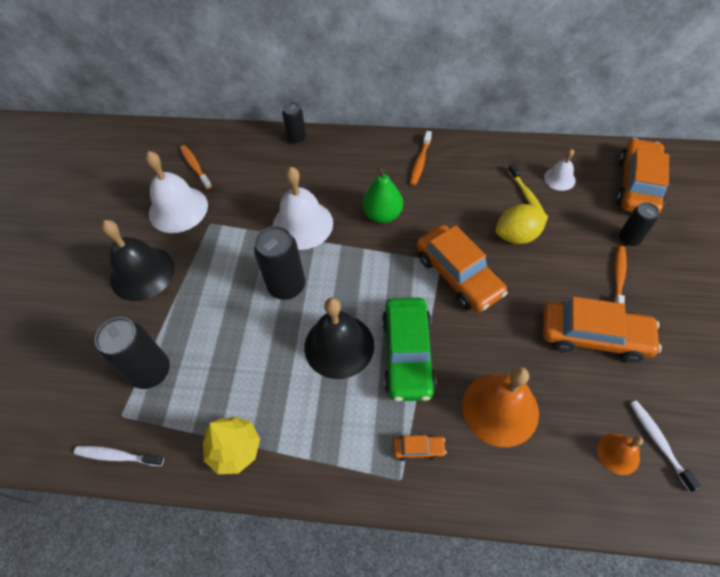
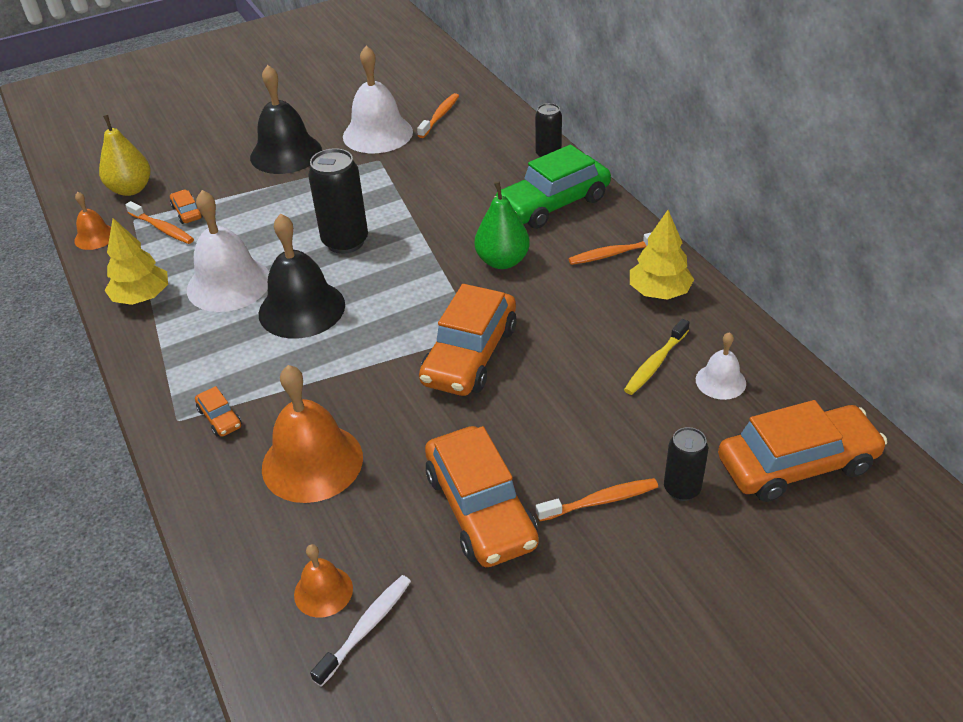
camera: 55 degrees right, 15 degrees down
white toothbrush [74,446,164,466] -> orange bell [74,192,111,250]
black can [95,317,170,389] -> orange car [170,190,203,224]
white bell [273,167,333,250] -> white bell moved to [187,190,269,312]
green car [382,298,437,401] -> green car moved to [494,145,611,229]
yellow lemon [495,204,548,244] -> none
none -> yellow pear [99,115,151,196]
none -> orange toothbrush [125,201,194,244]
none -> yellow tree [630,210,694,300]

